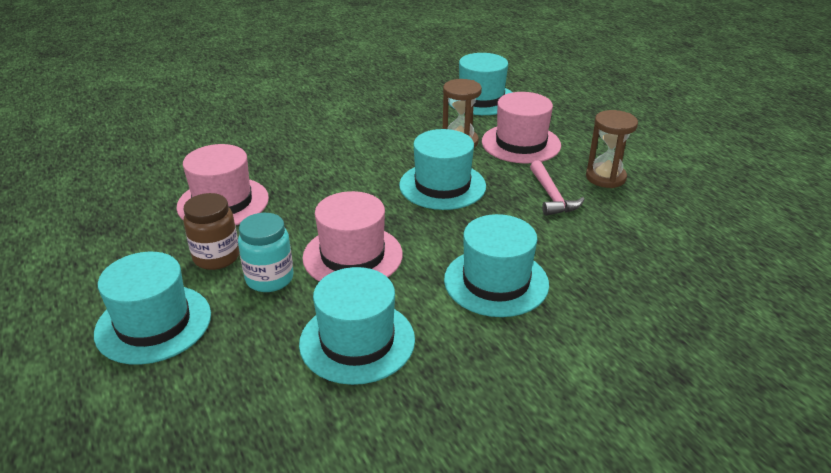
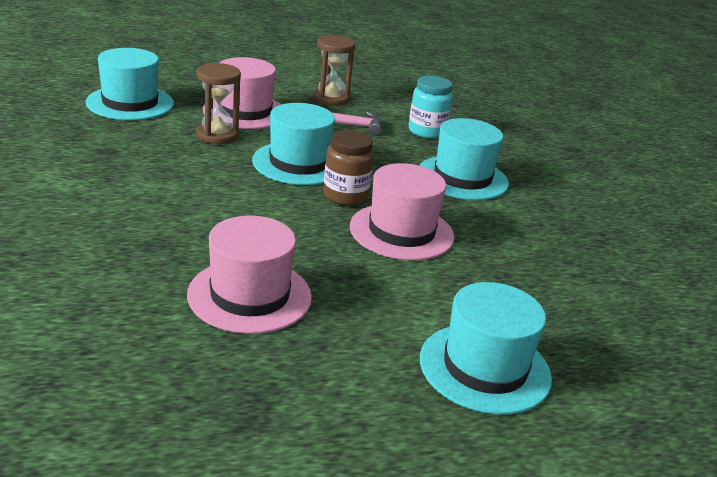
camera: 80 degrees left, 5 degrees down
brown jar [183,193,239,270] -> brown jar moved to [323,130,374,206]
turquoise jar [238,213,294,292] -> turquoise jar moved to [409,76,453,139]
turquoise hat [299,267,415,385] -> none

